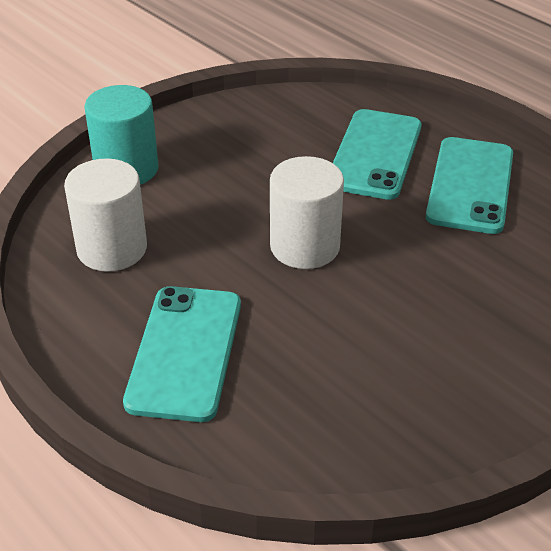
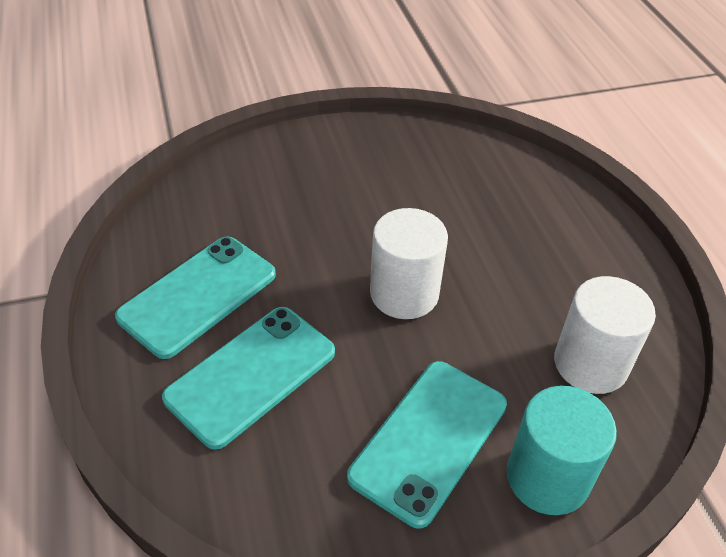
camera: 155 degrees left, 5 degrees up
turquoise phone [123,286,241,422] -> turquoise phone moved to [347,361,507,528]

